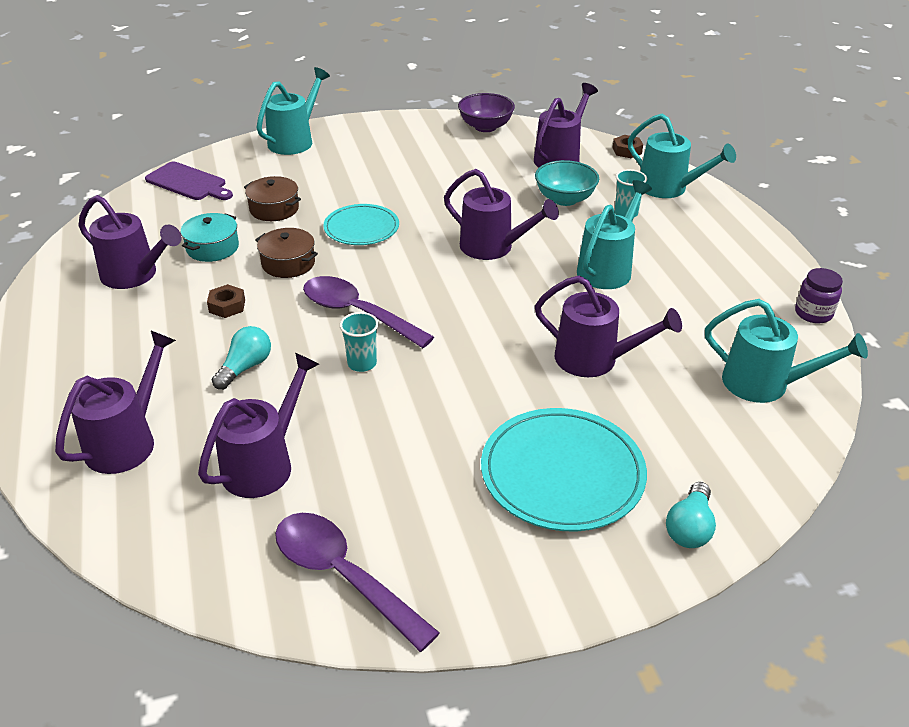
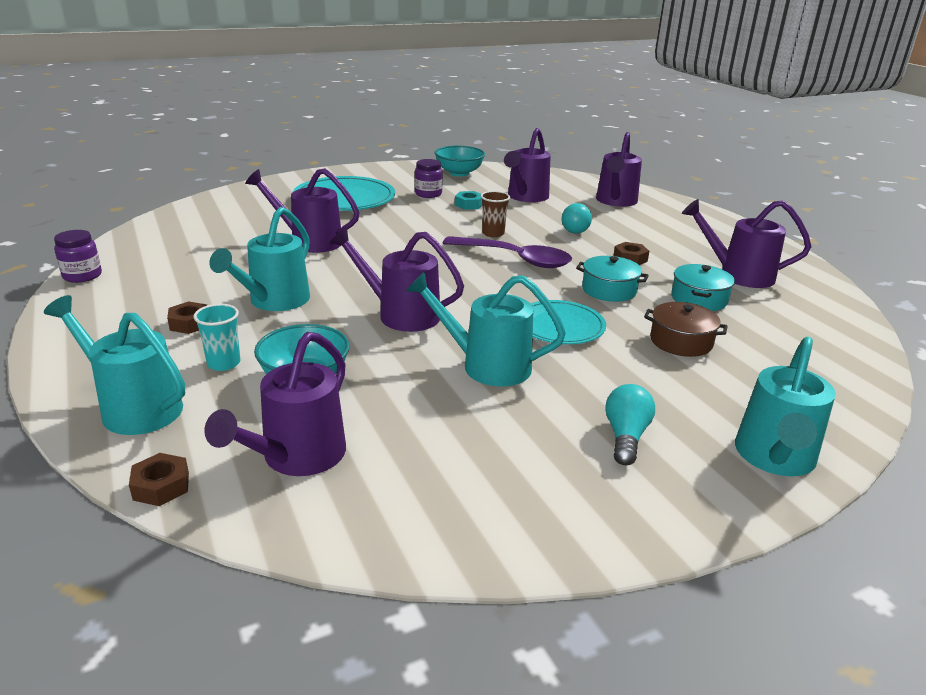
camera: 170 degrees right, 10 degrees down
purple cutting board [145,162,233,200] -> none
brown pot [255,228,318,278] -> turquoise pot [576,256,649,302]
purple spoon [275,513,440,652] -> turquoise bowl [435,146,485,176]
turquoise cup [340,312,379,372] -> brown cup [481,191,510,237]
purple bowl [458,93,515,132] -> none
turquoise light bulb [666,482,716,548] -> turquoise light bulb moved to [605,384,655,465]
turquoise watering can [705,299,868,403] -> turquoise watering can moved to [406,271,566,387]
none -> brown nut [167,301,207,334]
none -> purple jar [415,159,443,198]
none -> turquoise nut [455,191,482,210]

